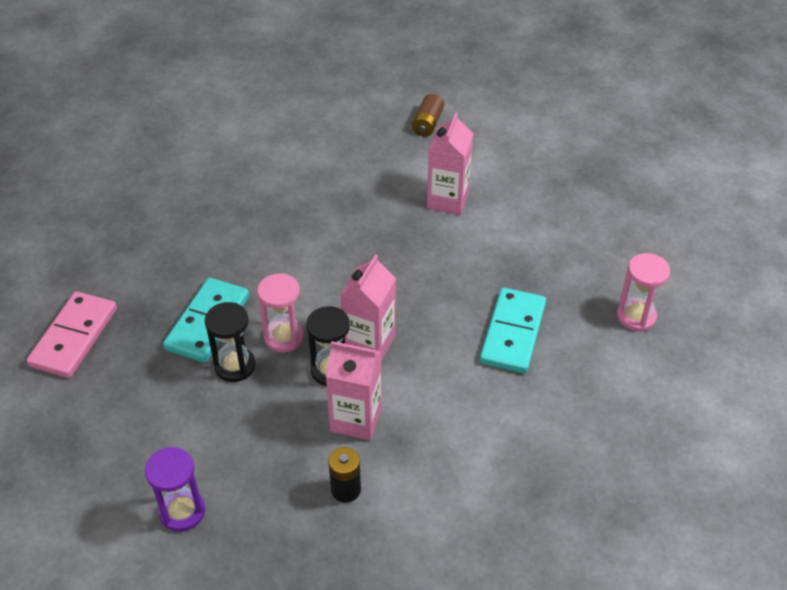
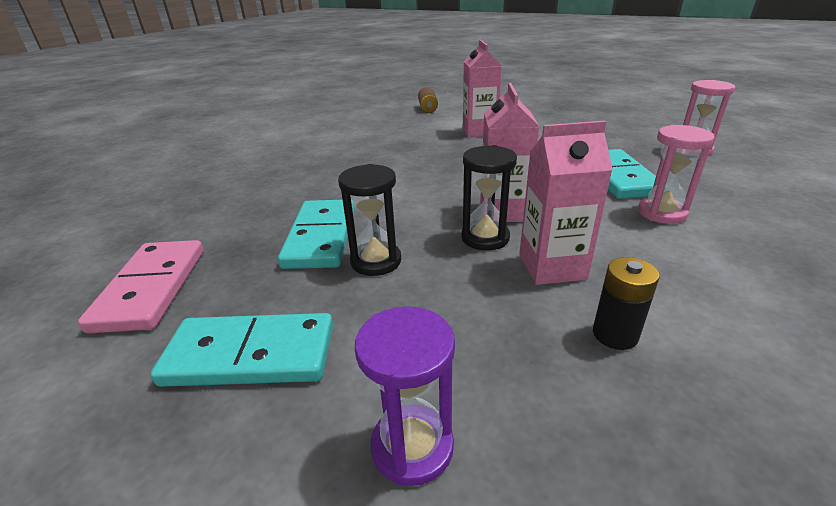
camera: 20 degrees left, 15 degrees down
pink hourglass [257,273,304,352] -> pink hourglass moved to [638,125,715,224]
none -> turquoise domino [151,313,333,387]

